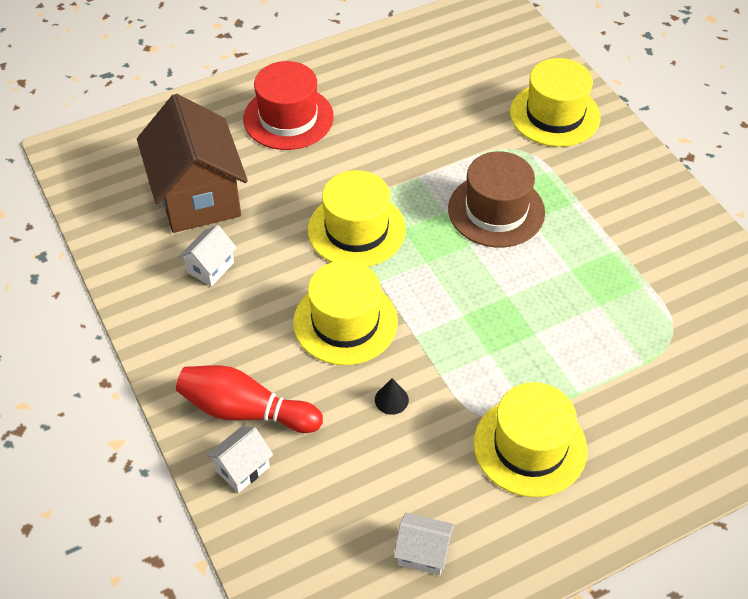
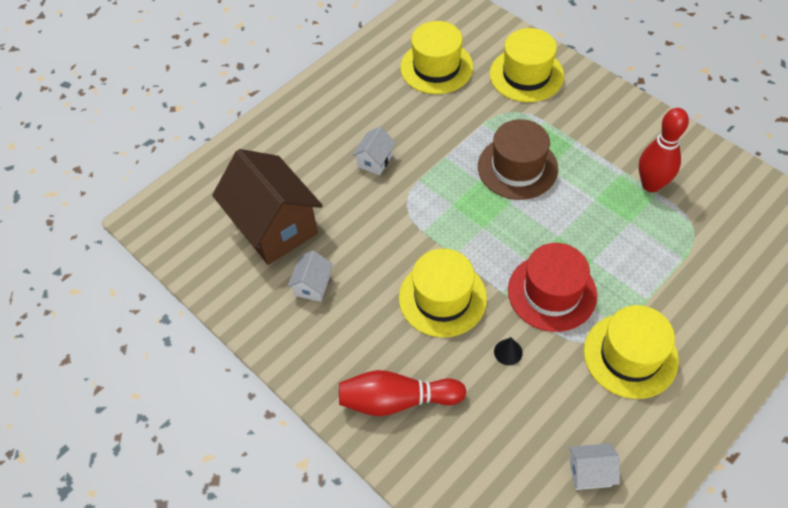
camera: 15 degrees left, 5 degrees up
white house [206,426,273,493] -> white house moved to [352,127,396,175]
red hat [243,61,334,150] -> red hat moved to [508,243,597,332]
yellow hat [308,170,406,267] -> yellow hat moved to [400,21,473,94]
none -> red bowling pin [638,108,689,192]

